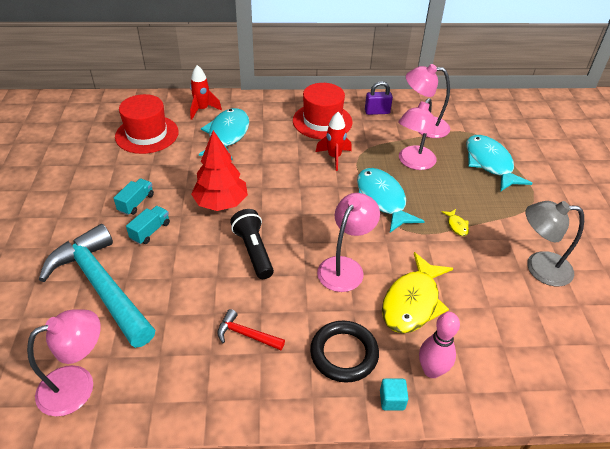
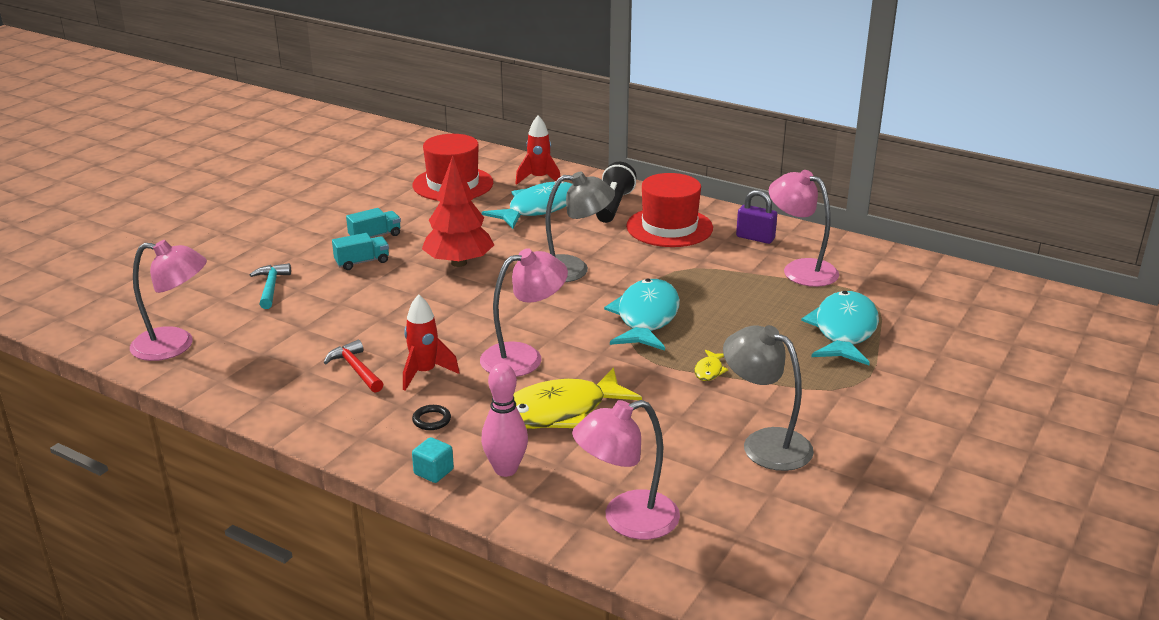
camera: 35 degrees right, 15 degrees down
turquoise hammer [39,224,155,348] -> turquoise hammer [250,263,291,309], size x0.42
black flashlight [230,209,274,279] -> black flashlight moved to [596,162,637,223]
black ring [310,321,379,383] -> black ring [412,405,451,430], size x0.44
red rocket [316,112,352,171] -> red rocket moved to [403,294,460,391]
pink lamp [398,98,437,170] -> pink lamp moved to [572,400,680,540]
none -> grey lamp [545,171,615,282]

